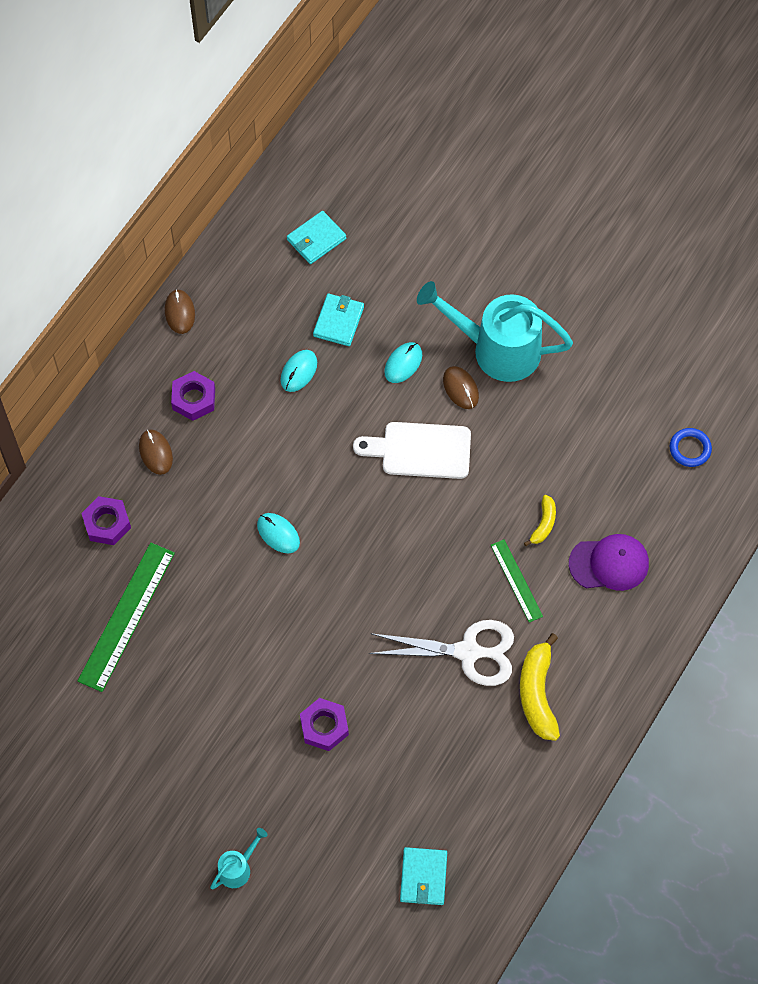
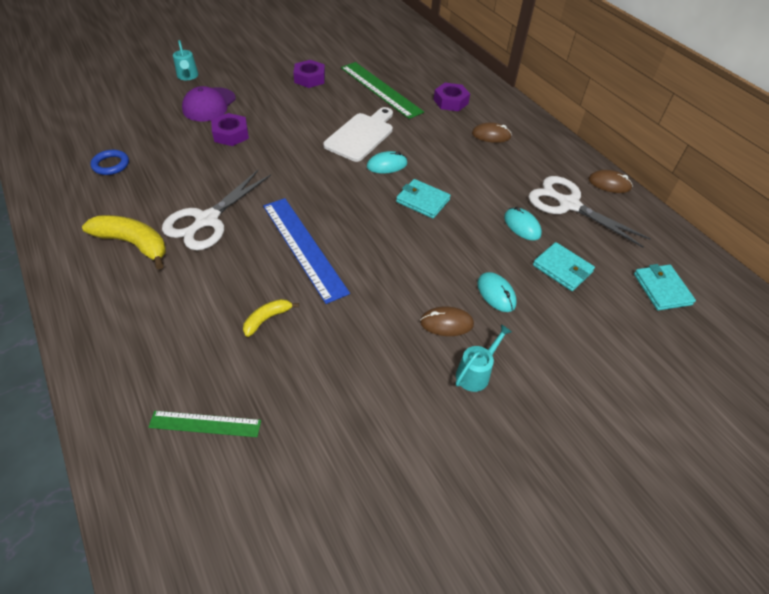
camera: 115 degrees right, 15 degrees down
purple nut [171,371,215,421] -> purple nut moved to [293,60,325,88]
white cutting board [353,422,471,479] -> white cutting board moved to [323,107,393,162]
turquoise wallet [400,847,447,905] -> turquoise wallet moved to [396,179,451,219]
turquoise watering can [417,281,573,382] -> turquoise watering can [456,324,512,392], size x0.44
green ruler [491,539,543,623] -> green ruler moved to [148,411,261,437]
yellow banana [524,495,556,546] -> yellow banana turned 90 degrees clockwise [243,299,299,337]
purple cap [569,534,649,591] -> purple cap moved to [182,86,236,122]
blue ring [670,428,712,467] -> blue ring moved to [90,150,129,175]
none -> blue ruler [263,198,350,304]
none -> white scissors [529,176,651,248]

